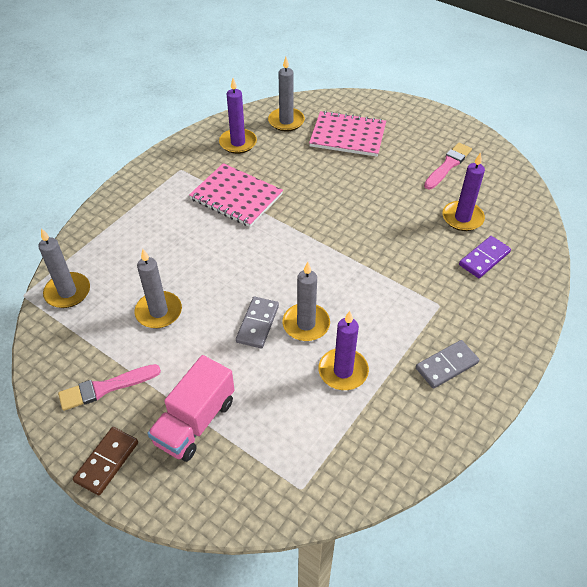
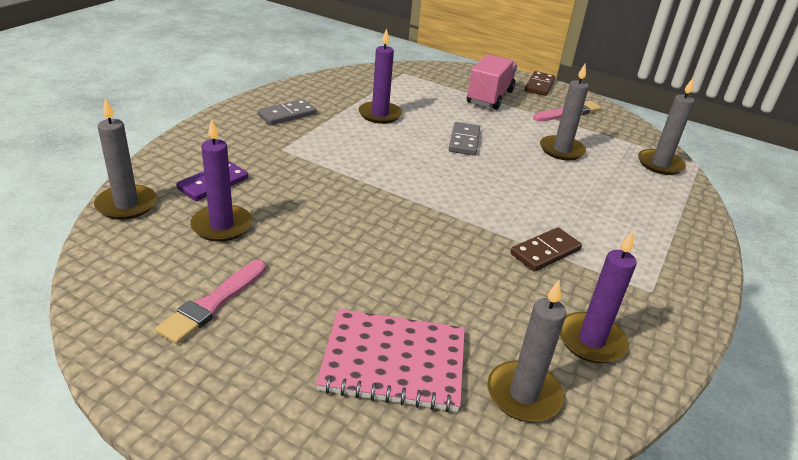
camera: 170 degrees right, 15 degrees down
pink notebook [189,163,283,227] -> brown domino [510,227,582,272]
grey candle [282,262,330,341] -> grey candle moved to [94,98,157,220]

